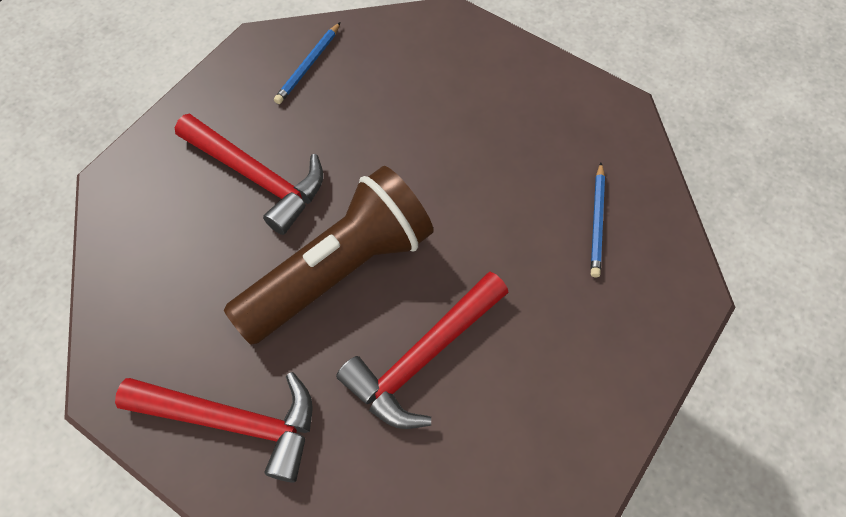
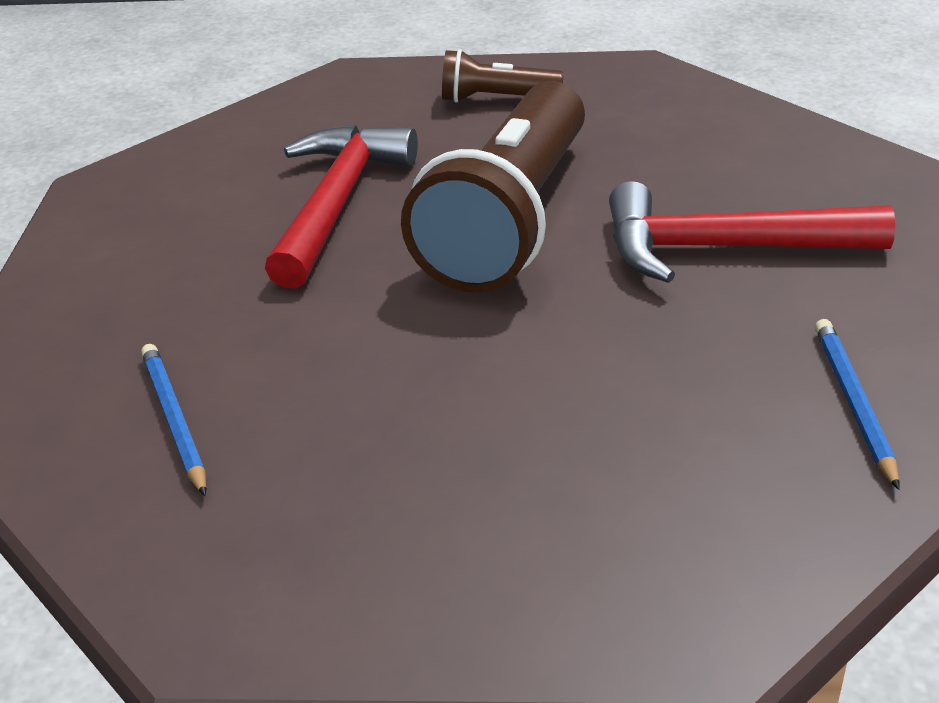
camera: 150 degrees right, 25 degrees down
red hammer [115,372,313,483] -> brown flashlight [442,49,564,103]

